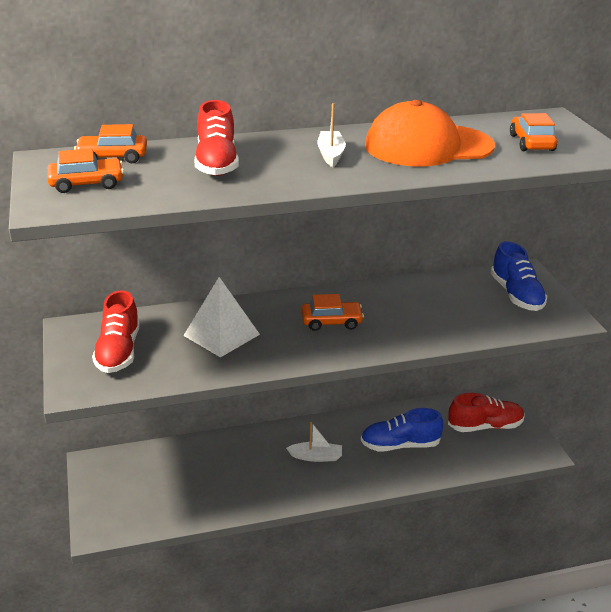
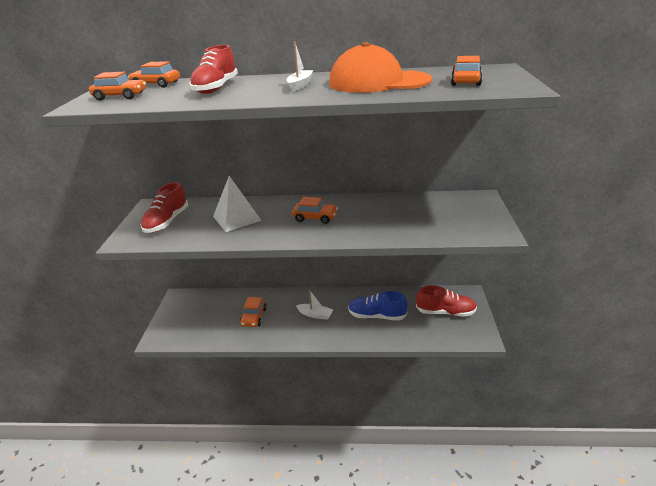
camera: 20 degrees right, 0 degrees up
blue shoe [491,241,547,311] -> none
none -> orange car [240,297,267,327]

